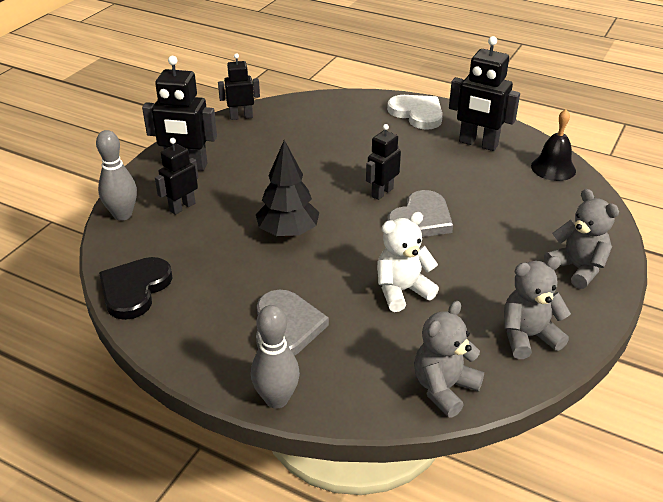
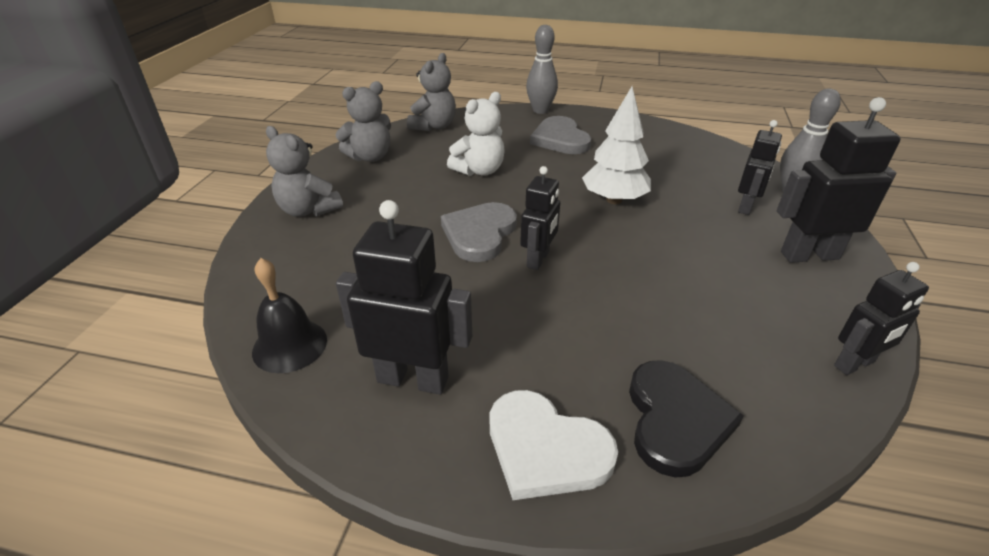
camera: 165 degrees right, 0 degrees up
black heart [99,257,173,320] -> black heart moved to [629,360,744,478]
black tree [256,140,319,237] -> white tree [582,87,651,204]

